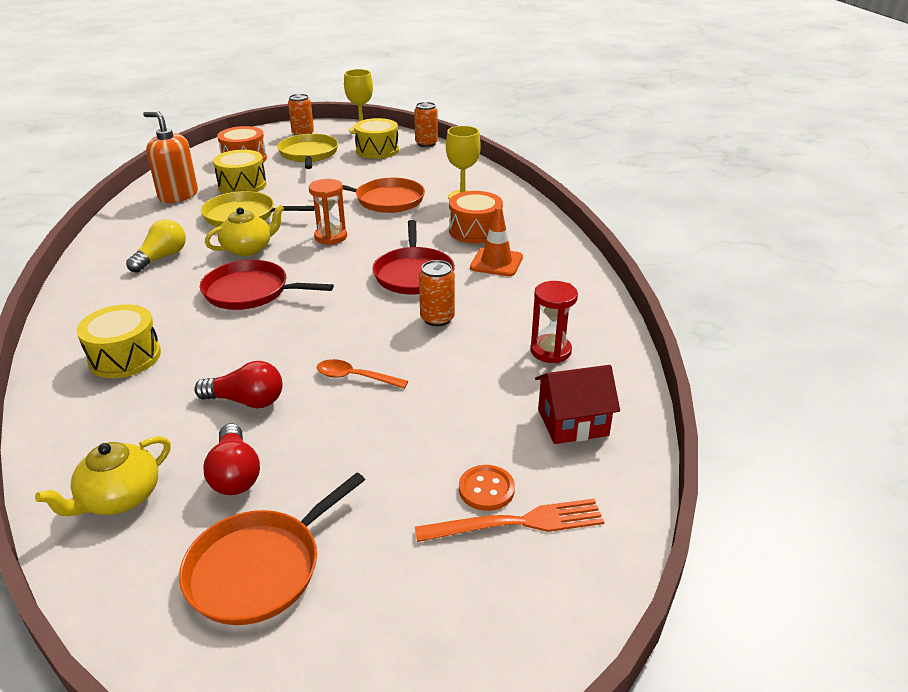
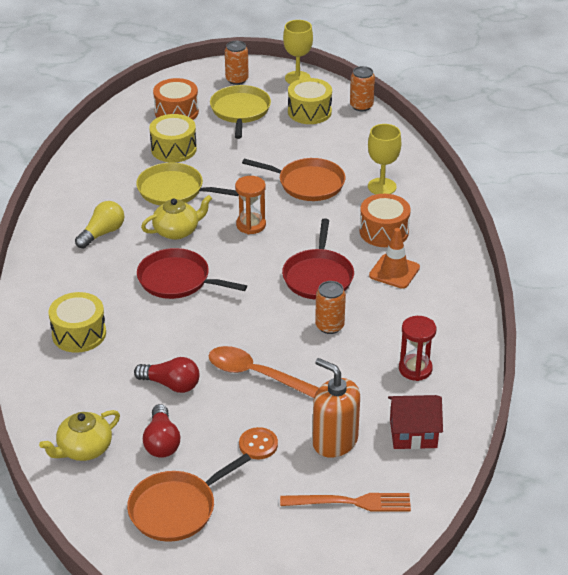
camera: 10 degrees right, 5 degrees up
orange soap dispenser [143,111,198,203] -> orange soap dispenser moved to [312,358,360,458]
orange spoon [317,359,408,389] -> orange spoon [208,346,319,398], size x1.61
orange button [459,465,515,511] -> orange button moved to [239,427,278,459]

